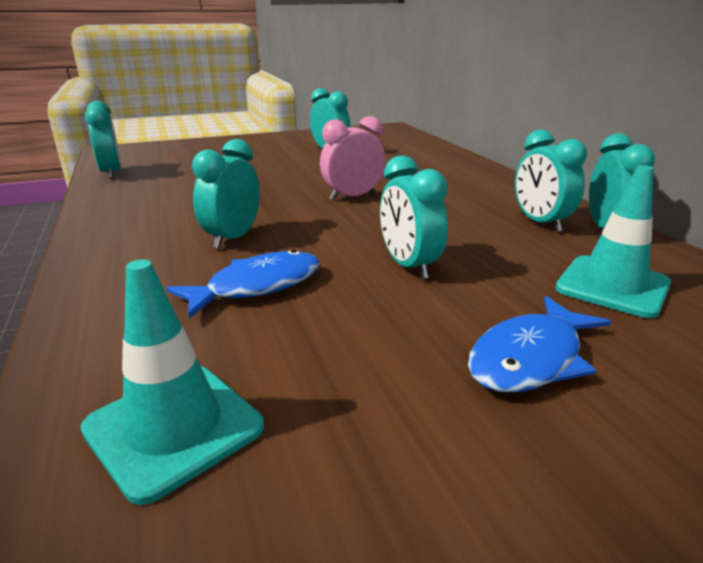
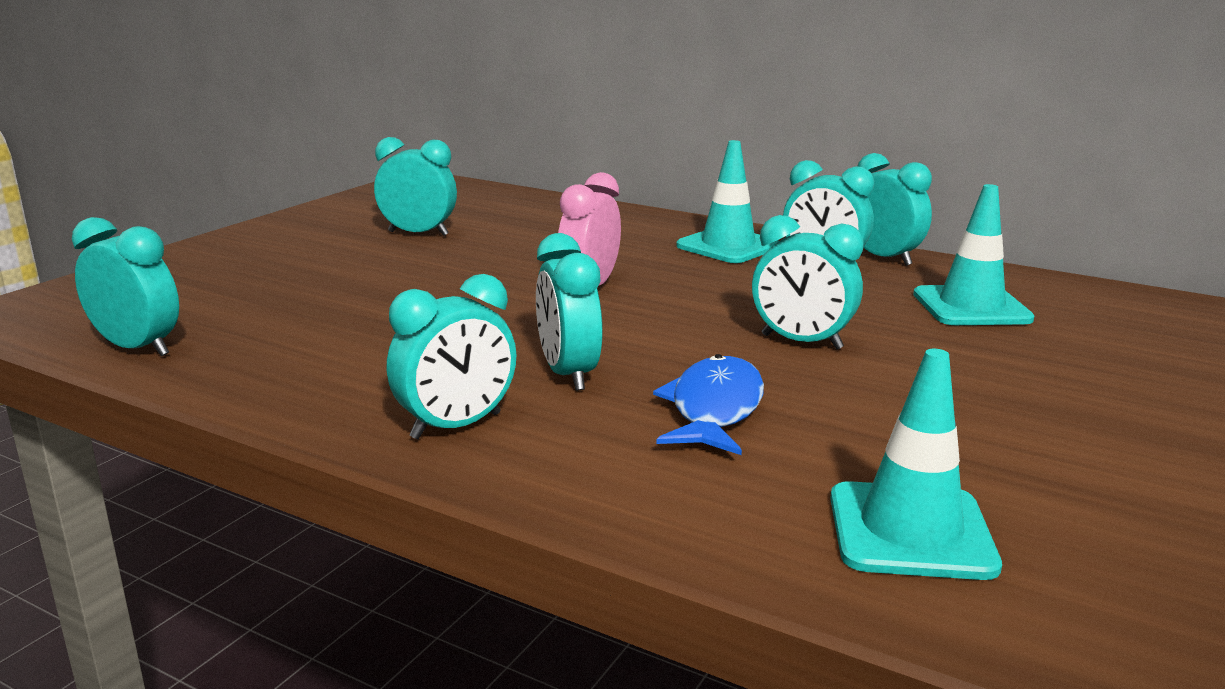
camera: 40 degrees left, 5 degrees down
blue fish [468,296,611,393] -> none
none -> turquoise clock [387,274,517,439]
none -> turquoise traffic cone [676,140,779,263]

